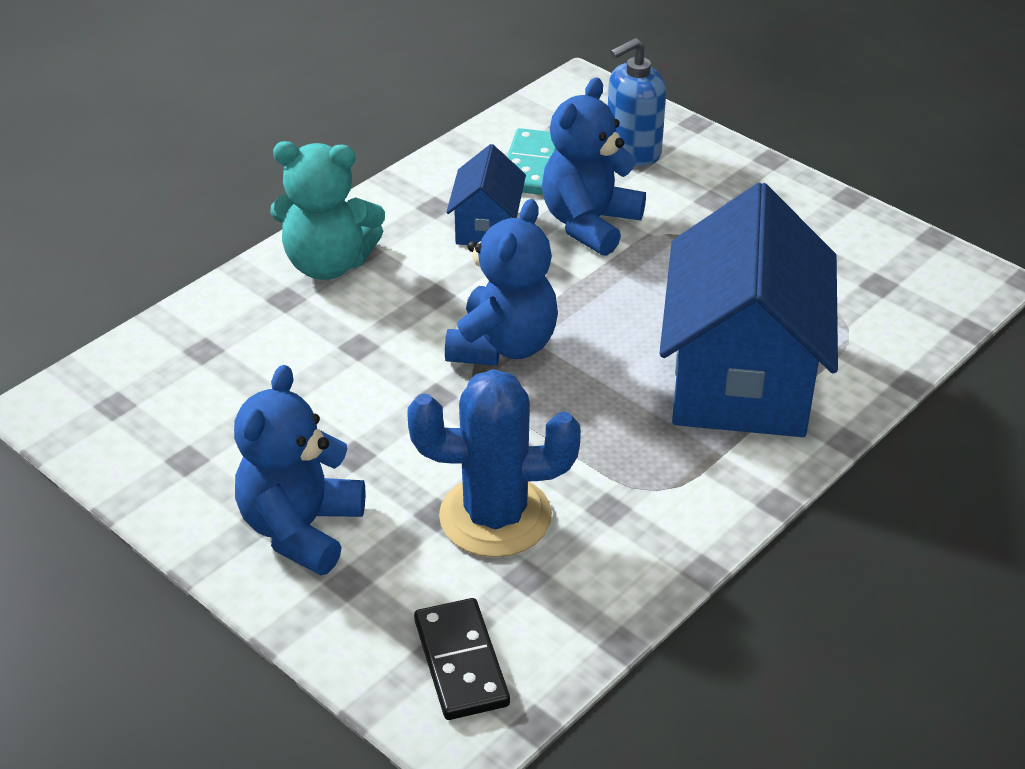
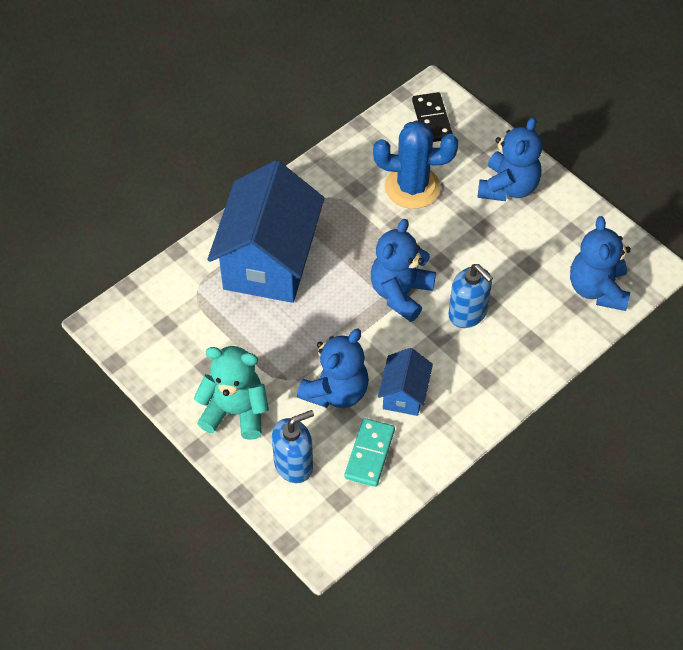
camera: 175 degrees left, 15 degrees up
turquoise teddy bear [270,141,385,280] -> turquoise teddy bear moved to [194,346,269,440]
none -> blue soap dispenser [448,264,493,328]
none -> blue teddy bear [570,216,631,311]

